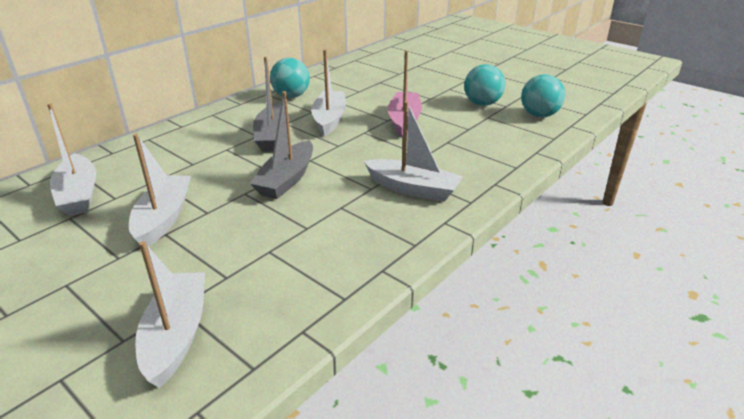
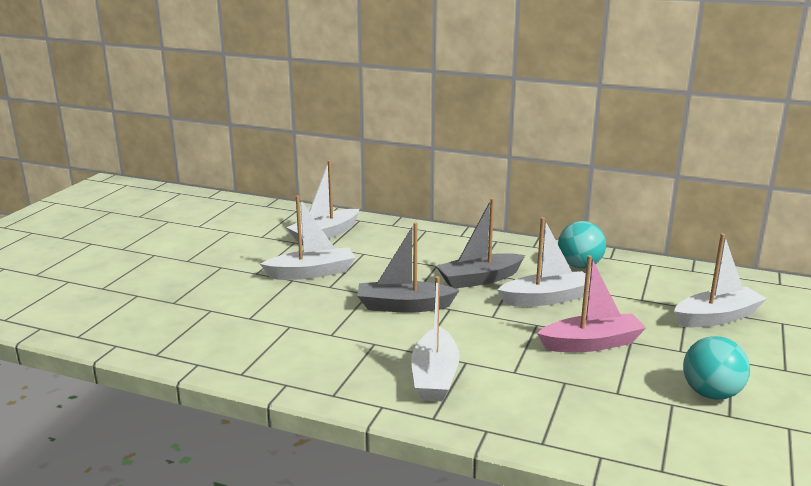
camera: 70 degrees right, 10 degrees down
white boat [135,241,205,388] -> white boat moved to [674,234,767,327]
turquoise ball [521,74,565,117] -> none

